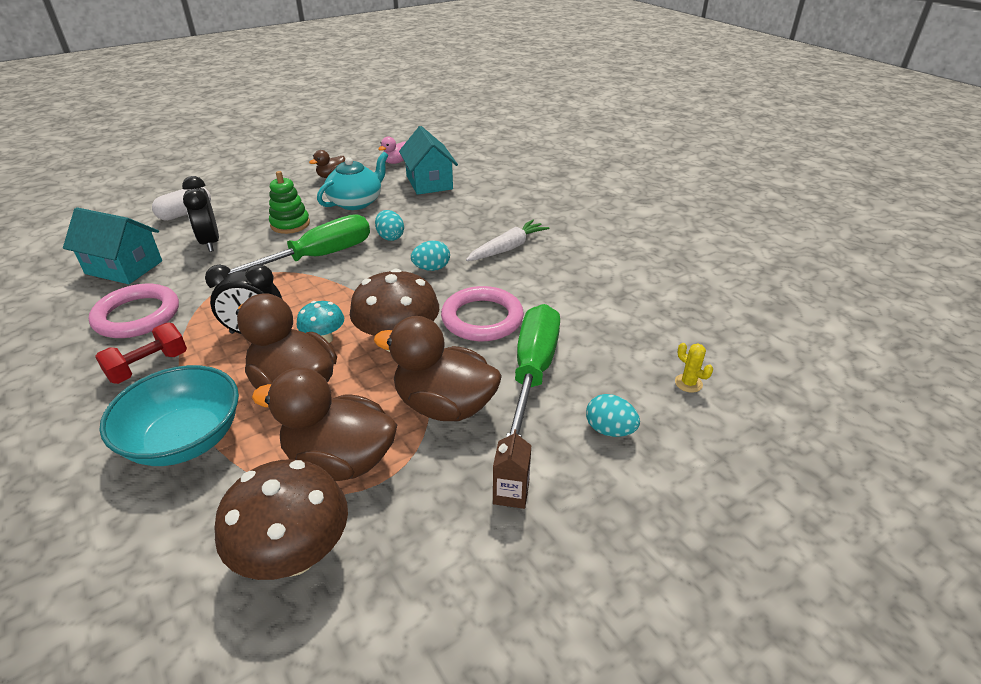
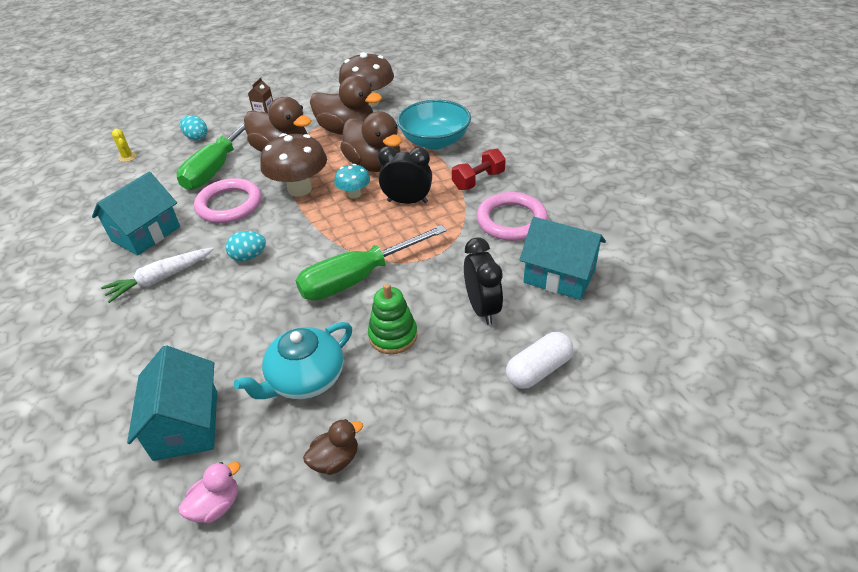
camera: 170 degrees left, 5 degrees up
turquoise egg [375,210,404,241] -> none
none -> turquoise house [92,172,180,256]

